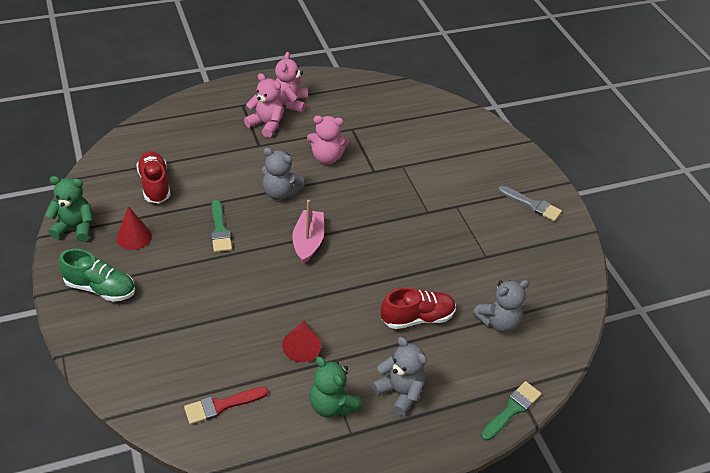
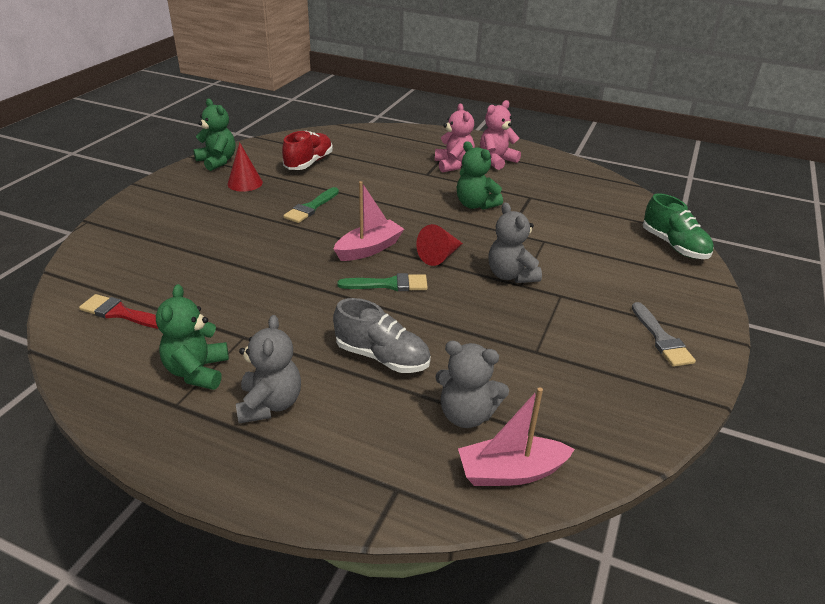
camera: 45 degrees right, 10 degrees down
green shoe [59,249,135,302] -> green shoe moved to [643,193,714,259]
grey teddy bear [262,148,305,200] -> grey teddy bear moved to [489,202,542,283]
red cone [282,320,321,362] -> red cone moved to [416,224,463,266]
pink teddy bear [307,116,350,164] -> green teddy bear [457,141,503,210]
red shoe [381,288,456,329] -> grey shoe [333,298,431,373]
green brush [481,381,541,441] -> green brush moved to [337,273,428,291]
none -> pink boat [458,387,575,486]

